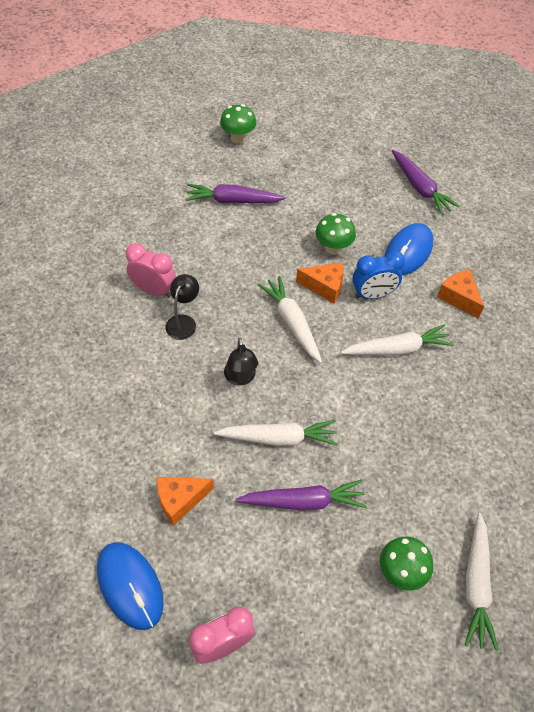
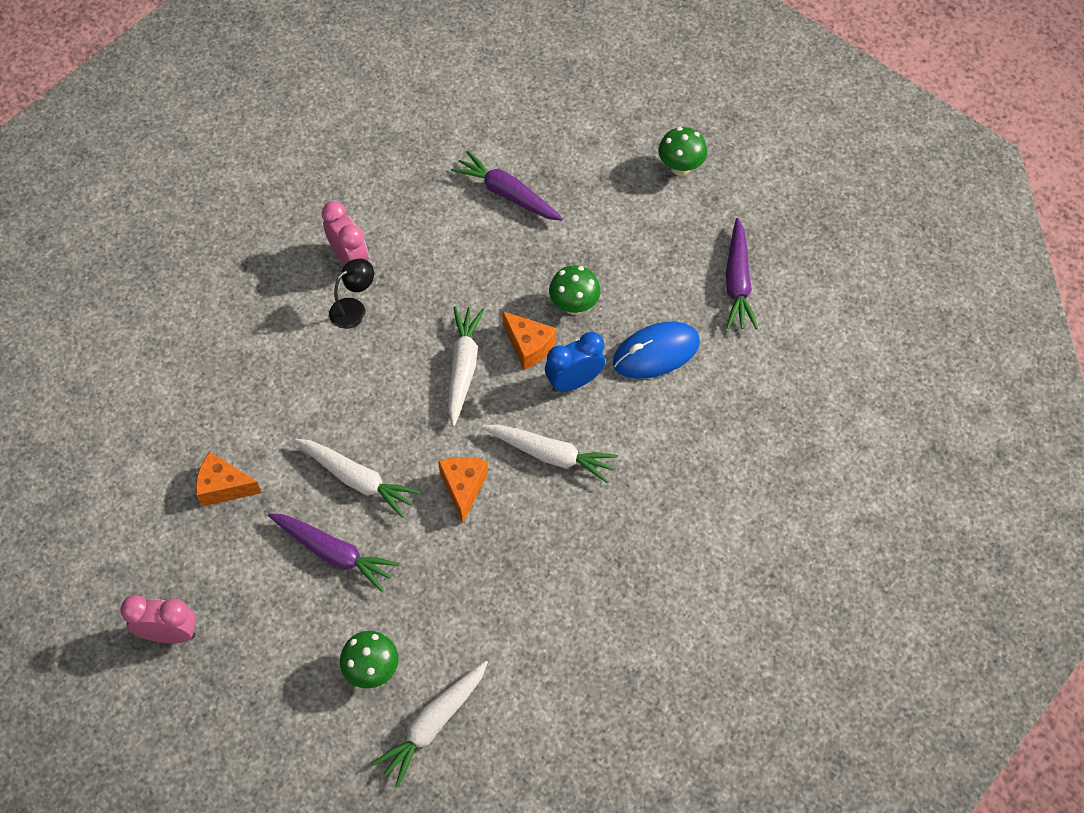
camera: 35 degrees right, 5 degrees up
blue mouse [97,542,164,630] -> none
green mushroom [220,104,256,144] -> green mushroom moved to [659,127,707,176]
black lamp [224,338,258,385] -> none
blue clock [352,251,405,299] -> blue clock turned 135 degrees clockwise [545,332,605,392]
orange cheese [437,270,484,319] -> orange cheese moved to [438,457,488,523]

